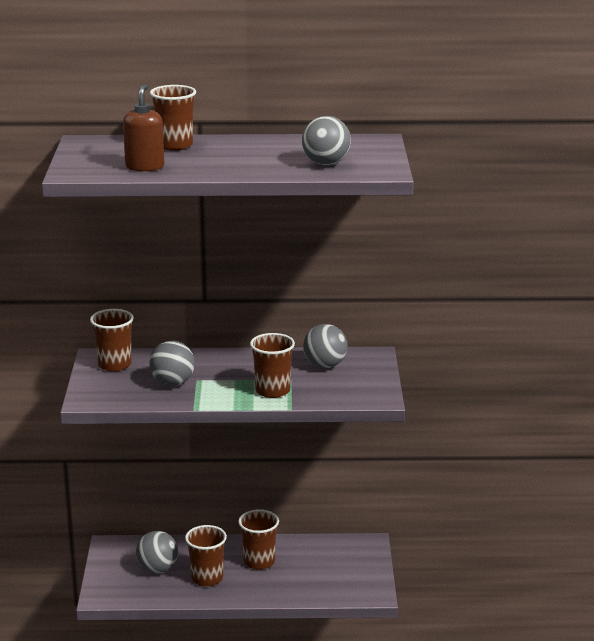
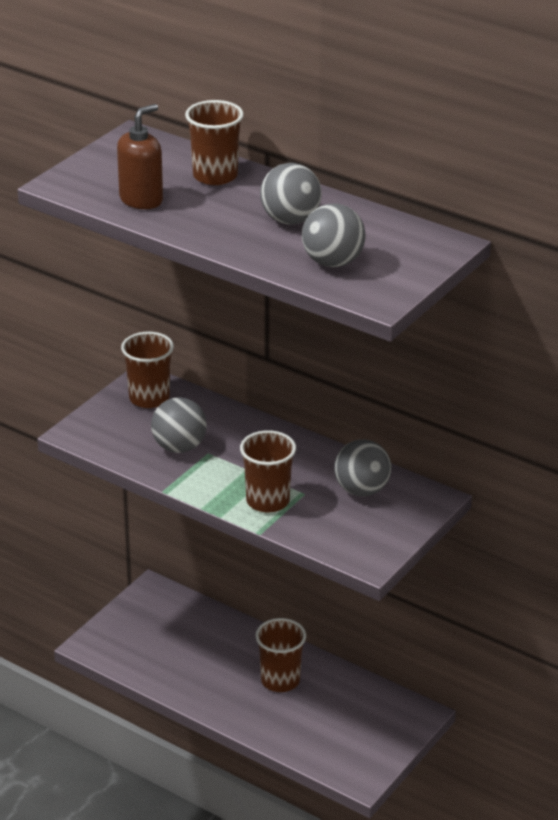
camera: 35 degrees right, 10 degrees up
grey ball [136,531,178,573] -> grey ball moved to [260,163,322,225]
brown cup [185,525,227,586] -> none

